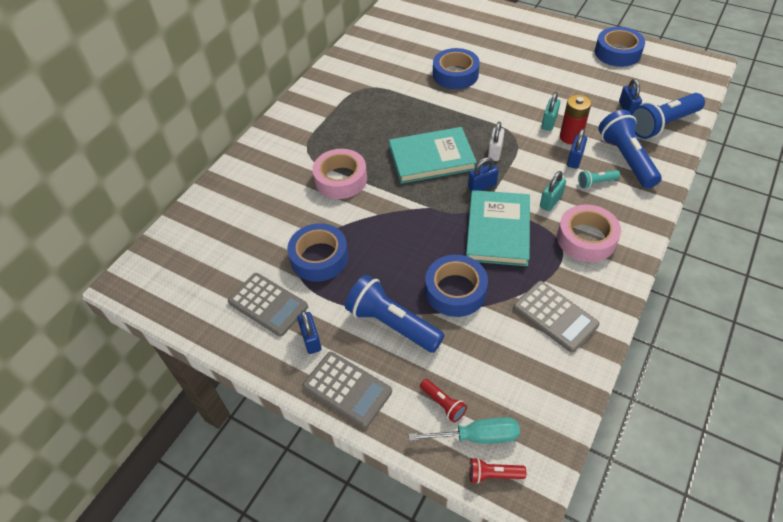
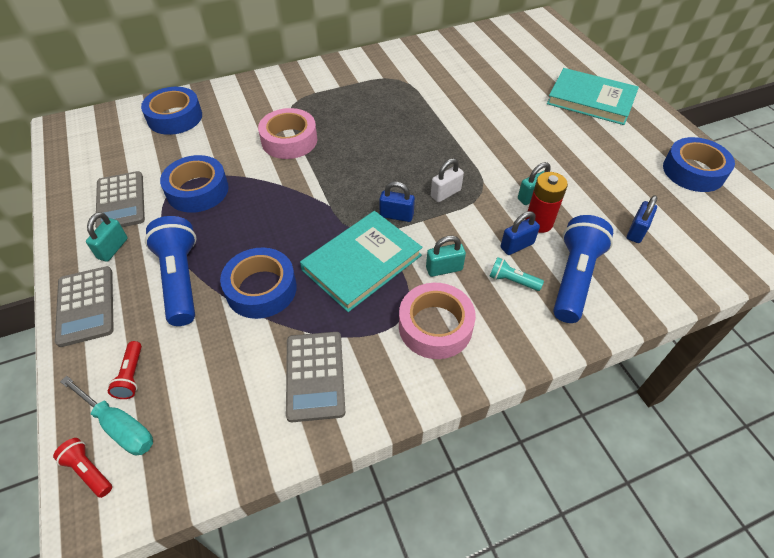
camera: 35 degrees right, 0 degrees up
blue padlock [297,310,321,354] -> turquoise padlock [86,212,128,262]
turquoise book [389,127,477,184] -> turquoise book moved to [547,68,639,125]
blue tape [433,48,480,89] -> blue tape moved to [141,87,202,135]
blue flashlight [631,93,705,139] -> none

